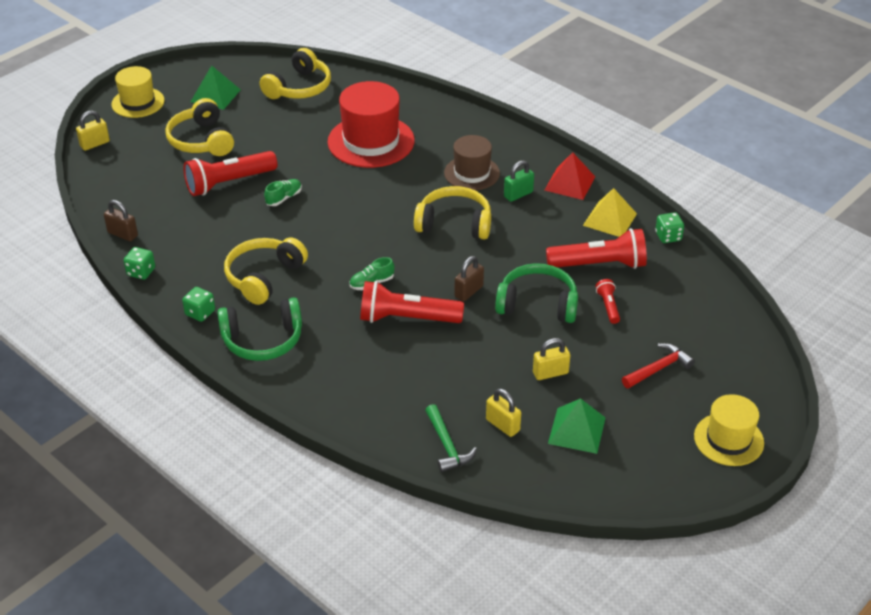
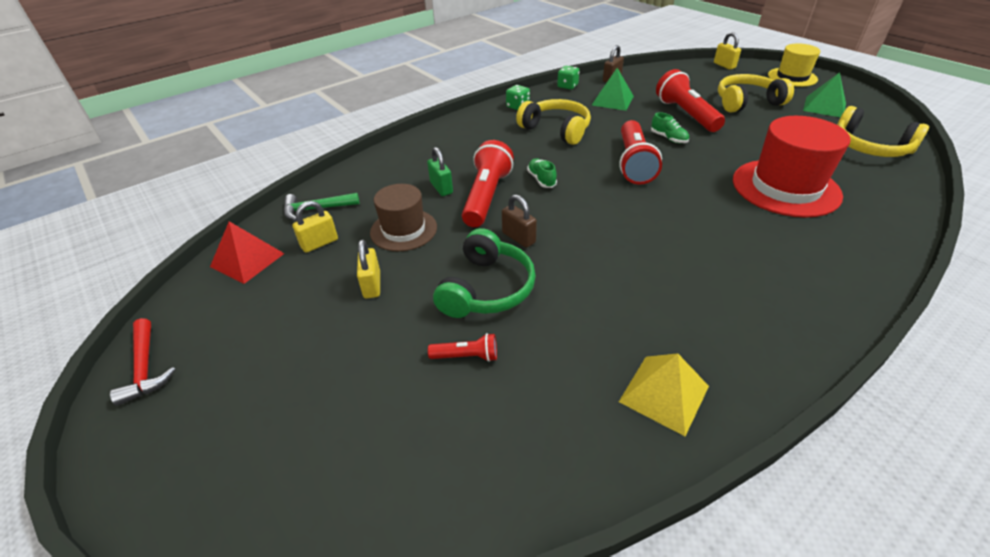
camera: 100 degrees right, 0 degrees up
green headphones [217,297,302,361] -> none
yellow headphones [414,186,491,240] -> none
brown hat [444,135,500,190] -> brown hat moved to [370,184,437,251]
green padlock [504,160,534,202] -> green padlock moved to [427,147,453,196]
red pyramid [545,152,595,200] -> red pyramid moved to [210,221,285,284]
red flashlight [546,228,647,269] -> red flashlight moved to [619,120,662,185]
green pyramid [548,398,606,454] -> green pyramid moved to [592,68,634,111]
red hammer [622,343,695,388] -> red hammer moved to [110,318,175,406]
green dice [655,212,684,243] -> none
yellow hat [694,394,764,466] -> none

